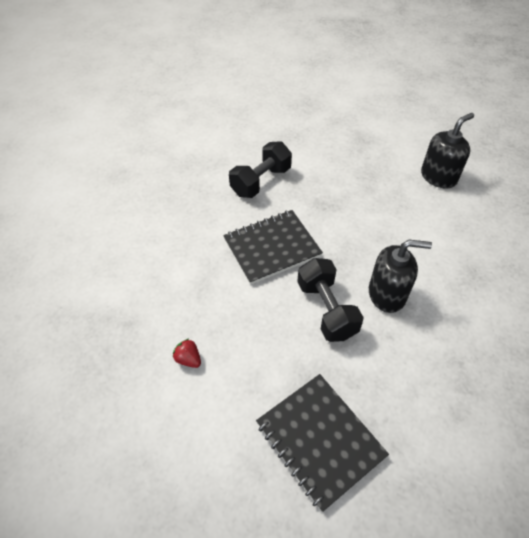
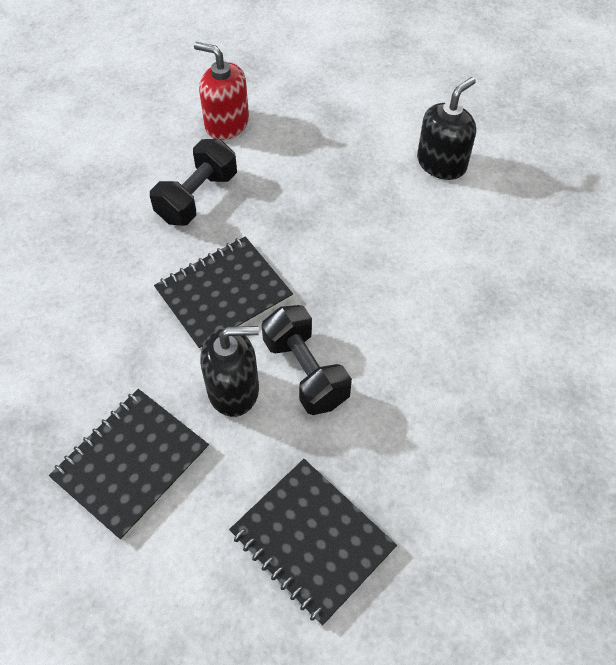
camera: 10 degrees left, 5 degrees up
red strawberry [173,339,201,368] -> black notebook [49,389,209,540]
black soap dispenser [369,240,432,313] -> black soap dispenser moved to [200,326,259,417]
none -> red soap dispenser [194,42,249,140]

